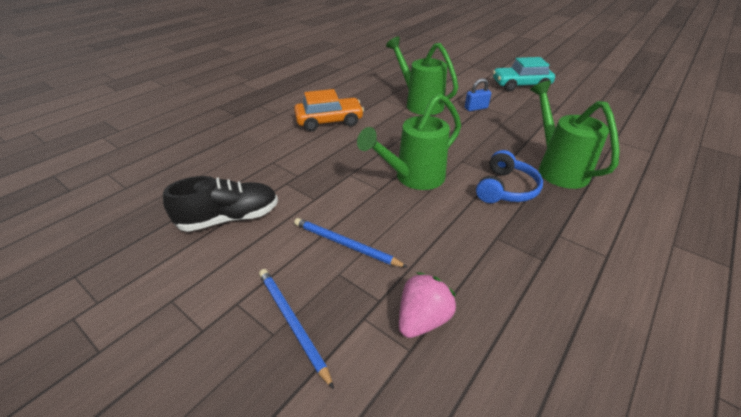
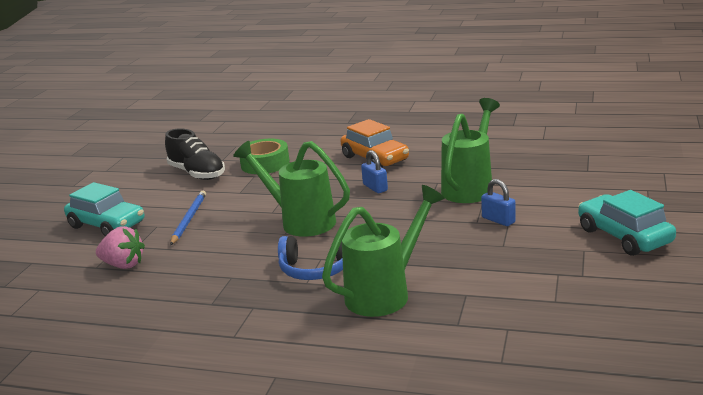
camera: 70 degrees right, 15 degrees down
blue pencil [259,269,334,389] -> turquoise car [64,182,145,236]
none -> green tape [240,139,290,174]
none -> blue padlock [361,150,388,193]

